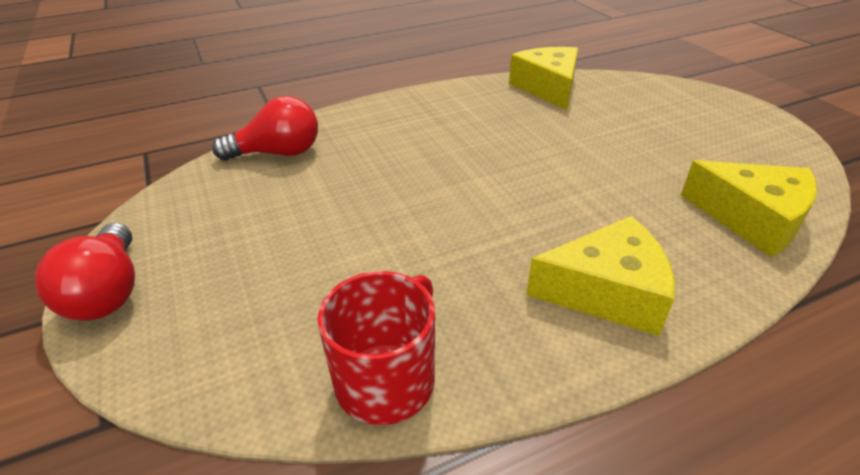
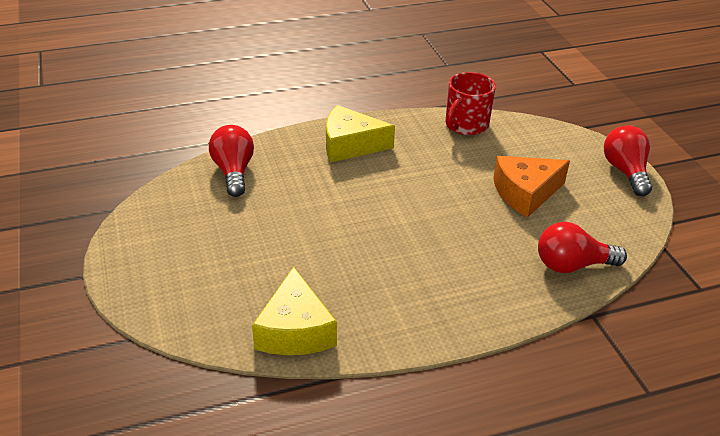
camera: 175 degrees left, 0 degrees up
yellow cheese [681,160,817,257] -> red light bulb [209,125,254,197]
none -> orange cheese [493,156,570,218]

